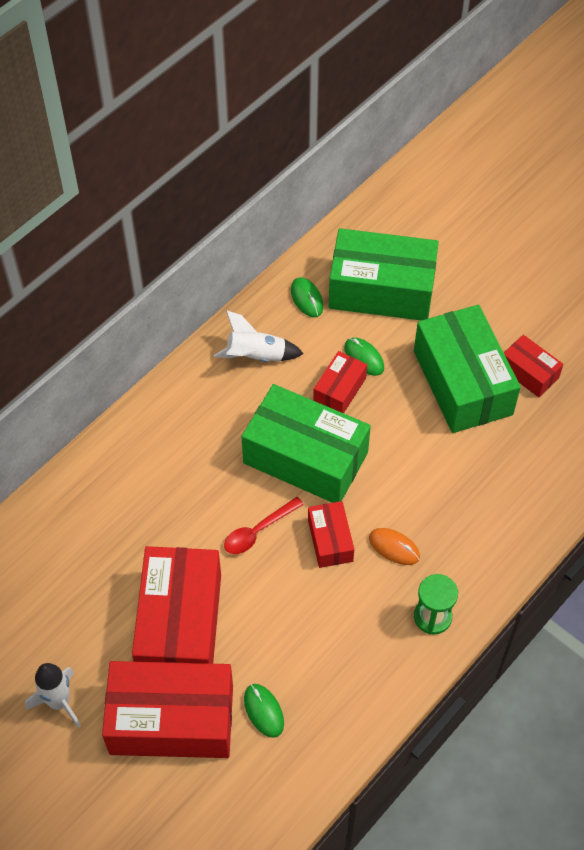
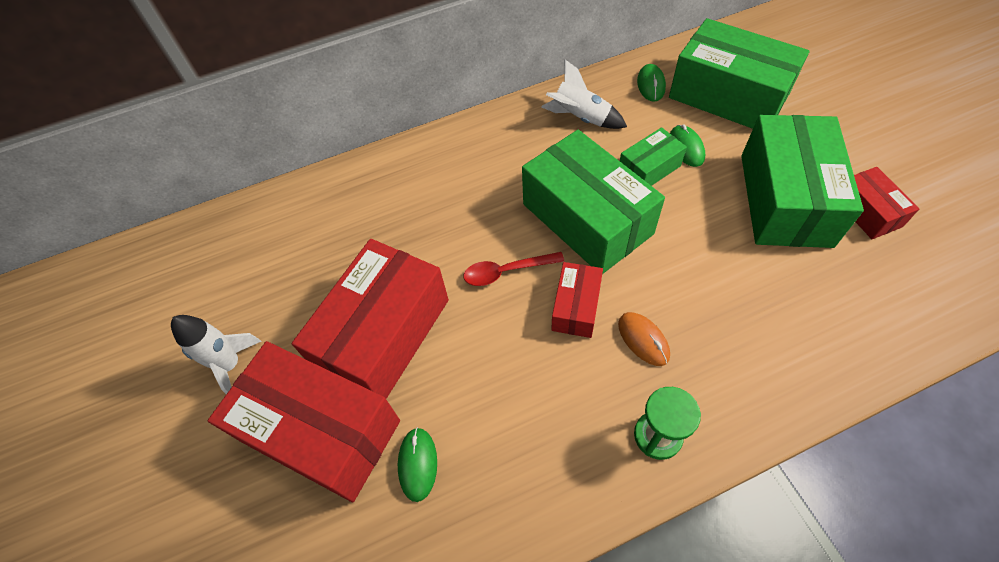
camera: 30 degrees right, 0 degrees up
red box [313,351,367,413] -> green box [620,127,687,186]

